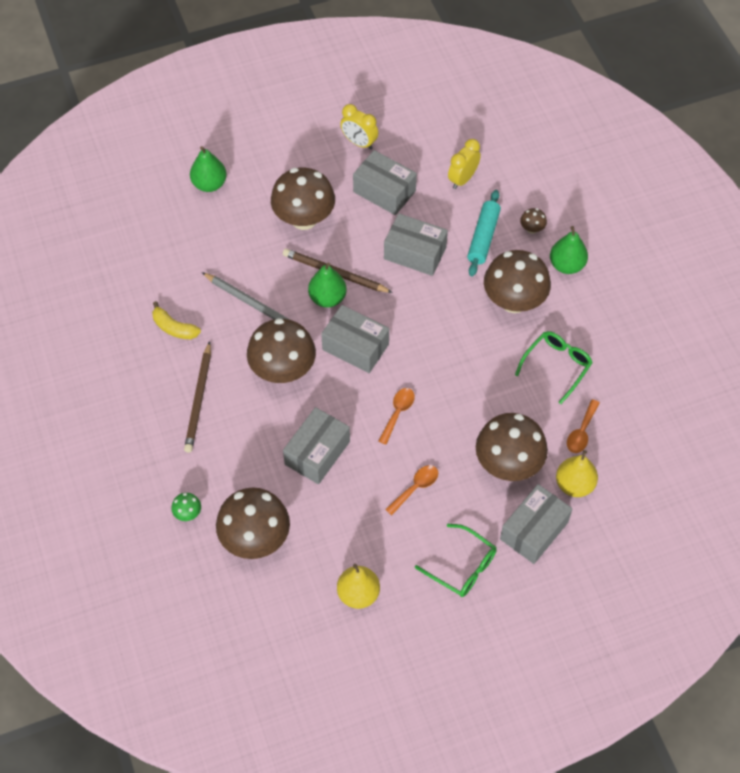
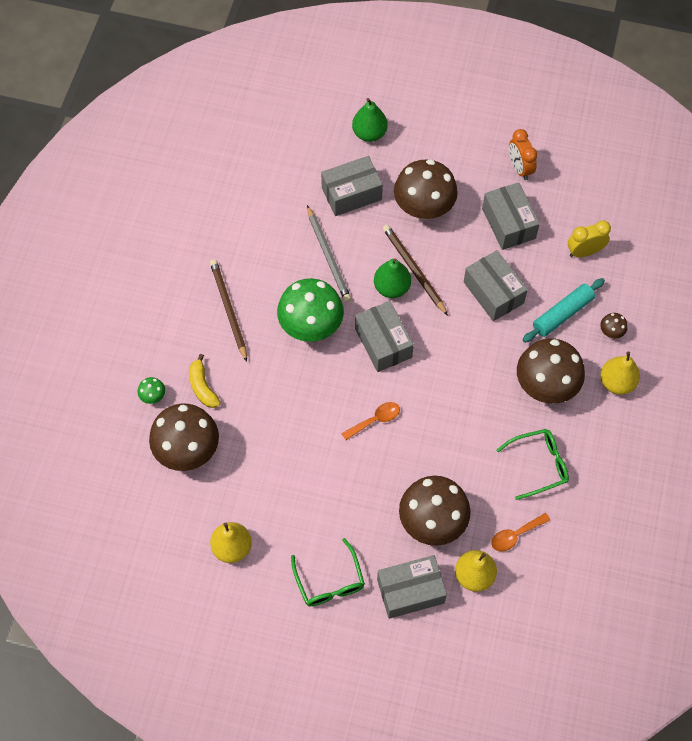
camera: 35 degrees right, 5 degrees up
yellow banana [152,301,201,339] -> yellow banana moved to [189,354,221,408]
brown pencil [184,341,211,453] -> brown pencil turned 120 degrees clockwise [210,259,247,362]
brown mushroom [247,318,316,383] -> green mushroom [277,278,344,342]
grey box [283,407,350,484] -> grey box moved to [321,156,383,216]
yellow clock [340,104,378,150] -> orange clock [509,129,538,180]
orange spoon [385,465,438,515] -> none
green pear [550,226,588,274] -> yellow pear [600,351,640,395]

